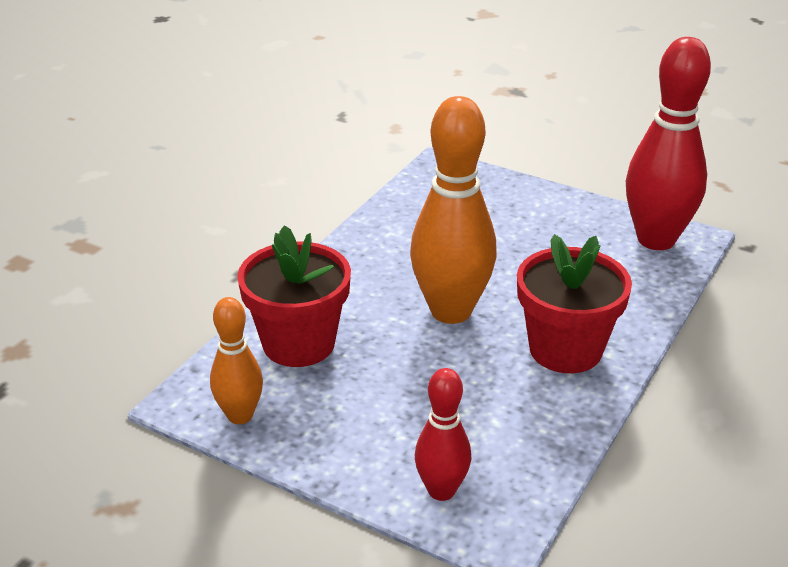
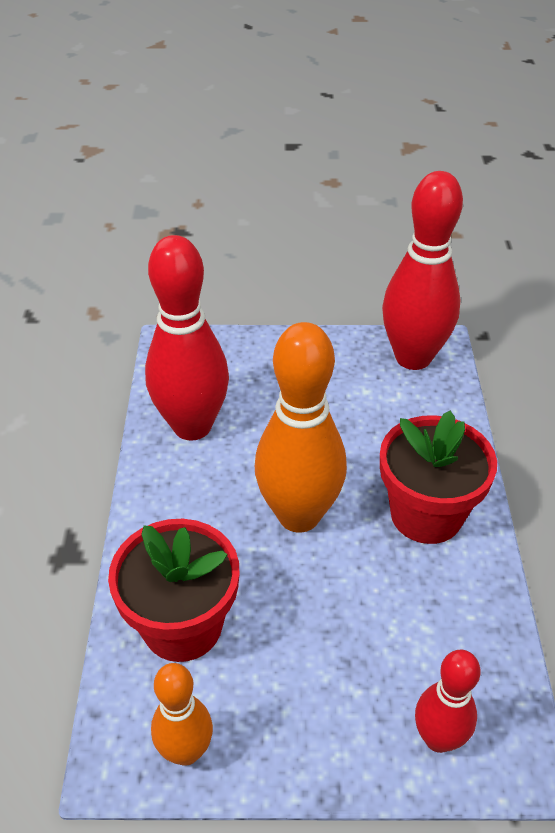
camera: 30 degrees left, 10 degrees up
none -> red bowling pin [145,235,229,441]

